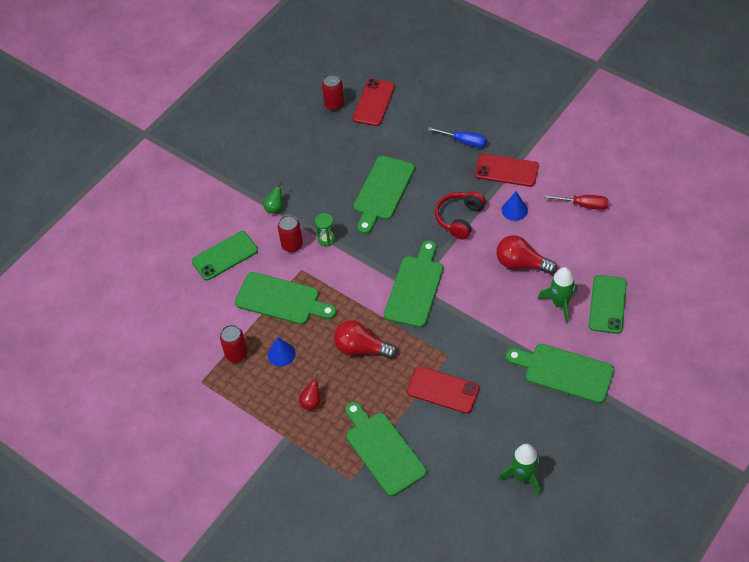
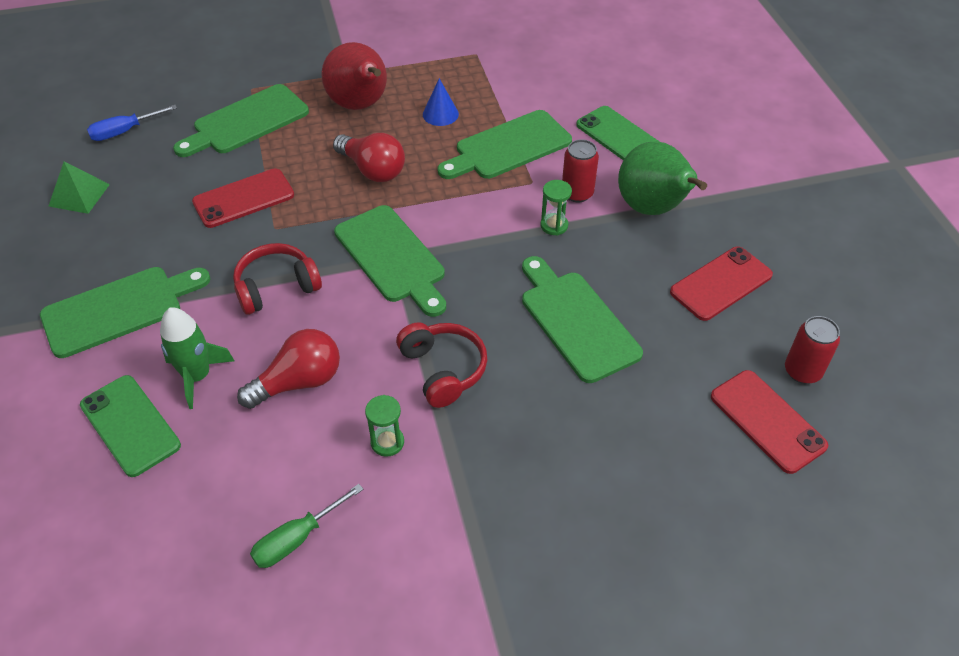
camera: 125 degrees right, 5 degrees down
green phone [192,231,258,281] -> green phone turned 45 degrees counterclockwise [576,106,660,160]
red can [220,325,248,362] -> none
green pear [263,181,282,214] -> green pear [618,142,707,215], size x2.38
red pear [299,374,320,410] -> red pear [322,42,387,110], size x2.38
red light bulb [334,320,397,359] -> red light bulb turned 75 degrees clockwise [333,133,405,182]
green cutting board [345,402,427,496] -> green cutting board turned 135 degrees clockwise [173,84,309,157]
blue screwdriver [428,127,487,148] -> blue screwdriver moved to [87,105,177,141]
red phone [475,154,539,187] -> red phone moved to [670,247,773,321]
green rocket [498,444,540,496] -> green pyramid [49,161,110,214]
blue cone [502,192,528,221] -> green hourglass [365,395,404,457]
red screwdriver [545,195,608,210] -> green screwdriver [250,484,364,568]
none -> red headphones [233,243,322,315]

